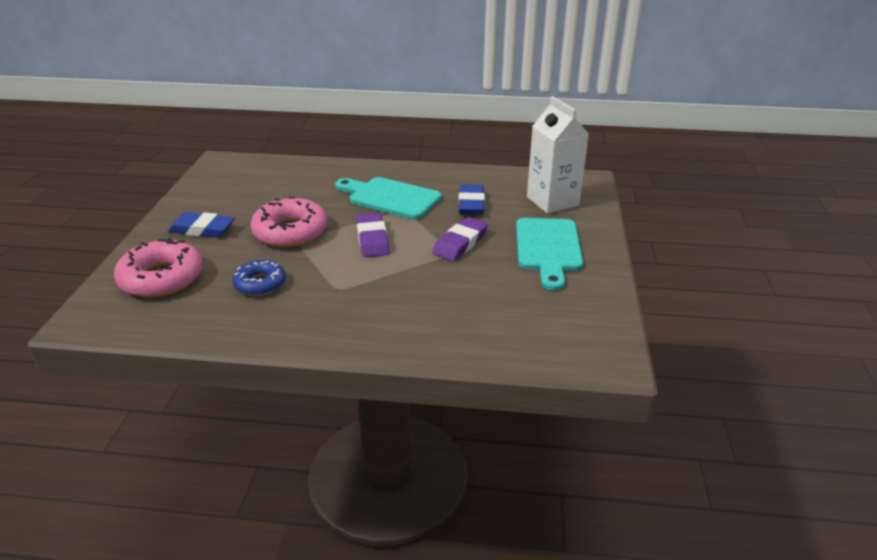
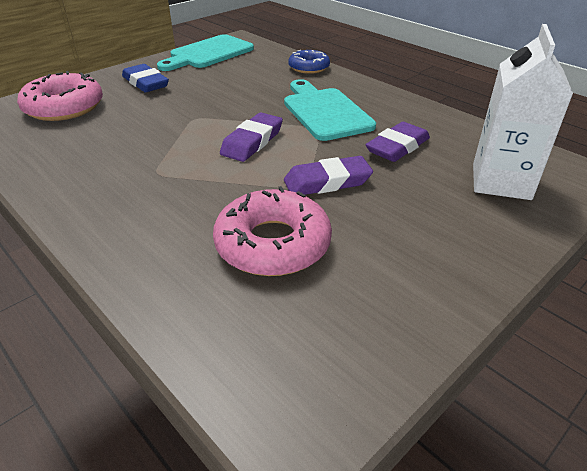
camera: 40 degrees right, 5 degrees up
blue donut [232,260,286,296] -> blue donut moved to [288,50,330,74]
pink donut [250,197,328,247] -> pink donut moved to [213,186,332,276]
blue eraser [459,184,485,214] -> purple eraser [365,122,430,162]
turquoise cutting board [516,218,583,291] -> turquoise cutting board moved to [157,34,254,71]

